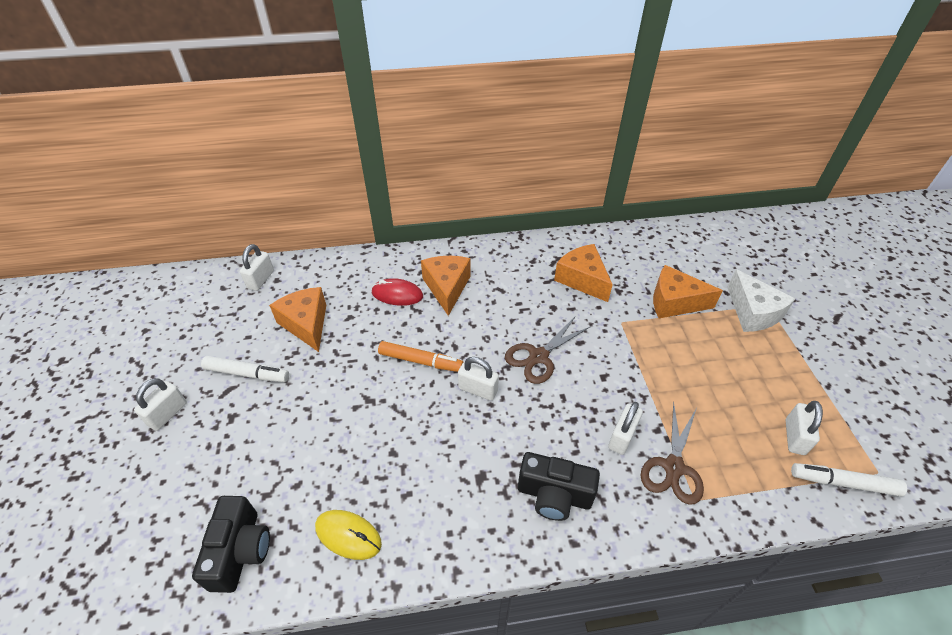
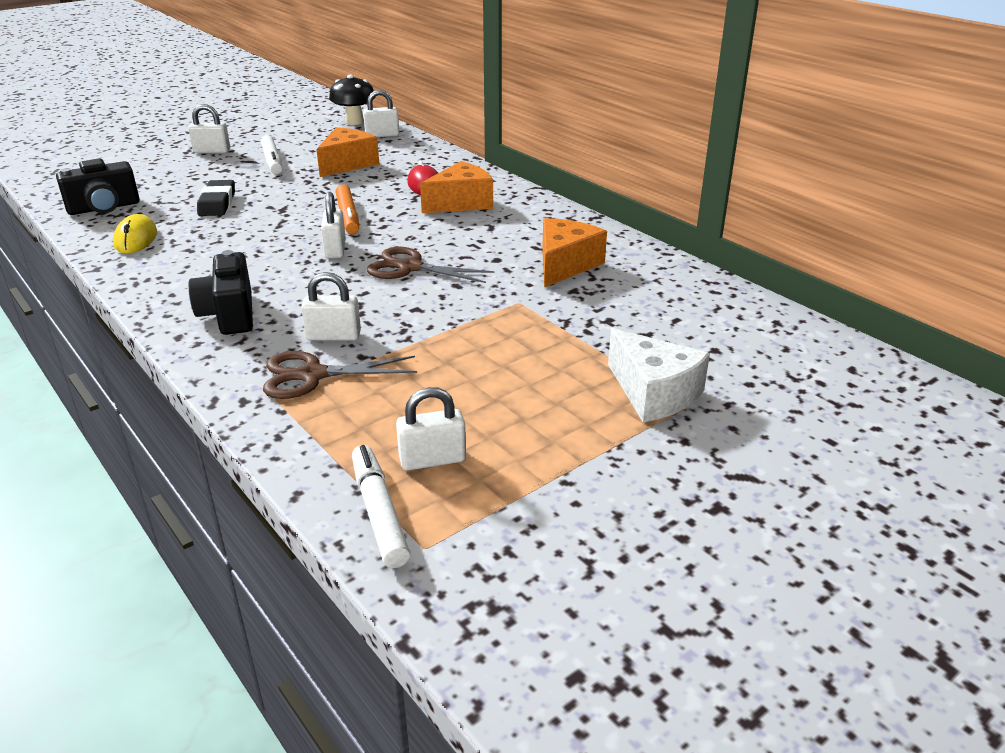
camera: 60 degrees right, 15 degrees down
orange cheese [653,265,723,318] -> none
white cheese [727,269,795,332] -> white cheese turned 75 degrees counterclockwise [608,328,710,422]
none -> black eraser [197,180,235,216]
none -> black mushroom [329,74,375,125]

